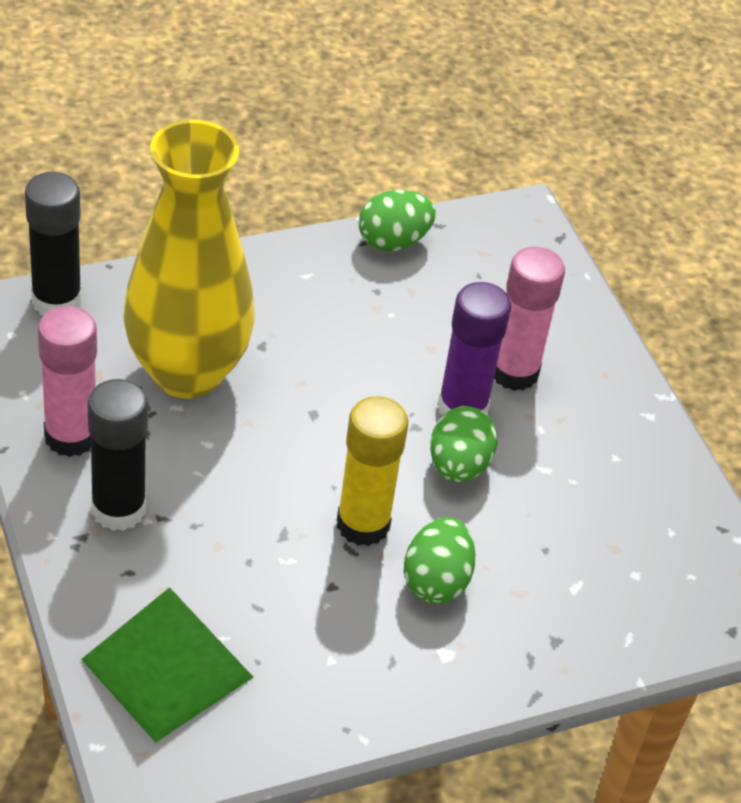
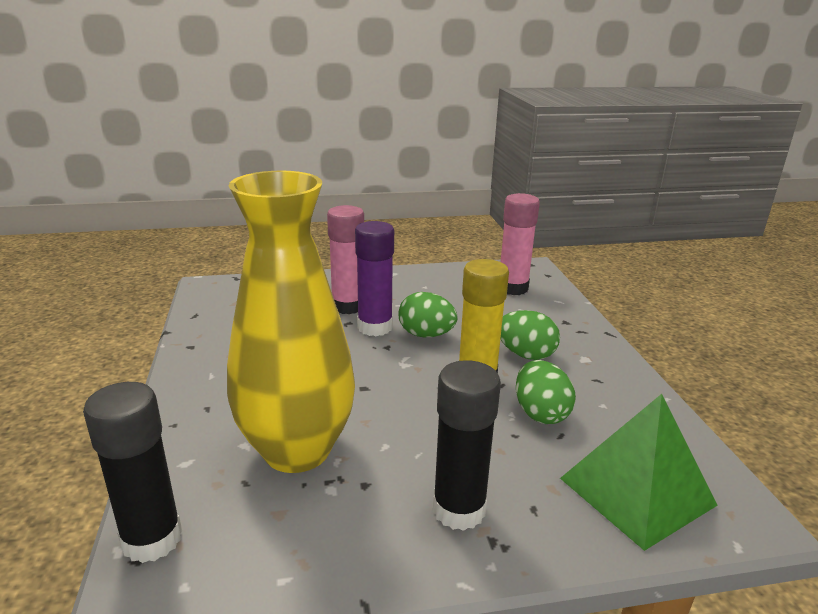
camera: 75 degrees left, 20 degrees down
pink glue stick [38,306,97,457] -> pink glue stick moved to [501,193,540,295]
green egg [359,190,436,251] -> green egg moved to [516,360,576,424]

